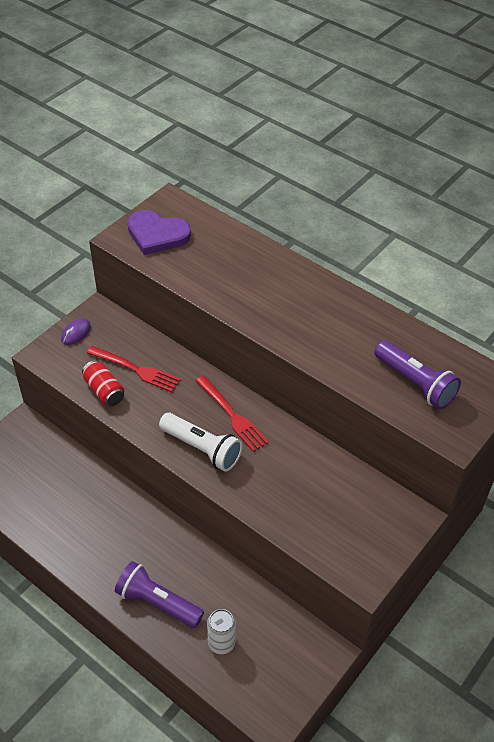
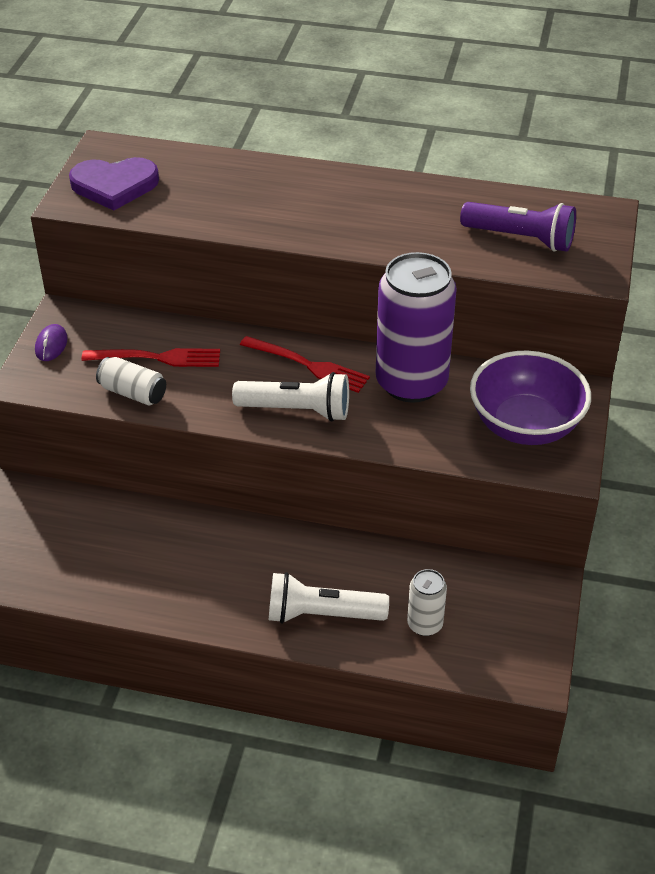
camera: 25 degrees left, 5 degrees down
red can [82,360,124,406] -> white can [96,357,166,406]
purple flashlight [115,561,204,628] -> white flashlight [269,572,389,624]
none -> purple can [376,252,457,403]
none -> purple bowl [470,350,591,445]

